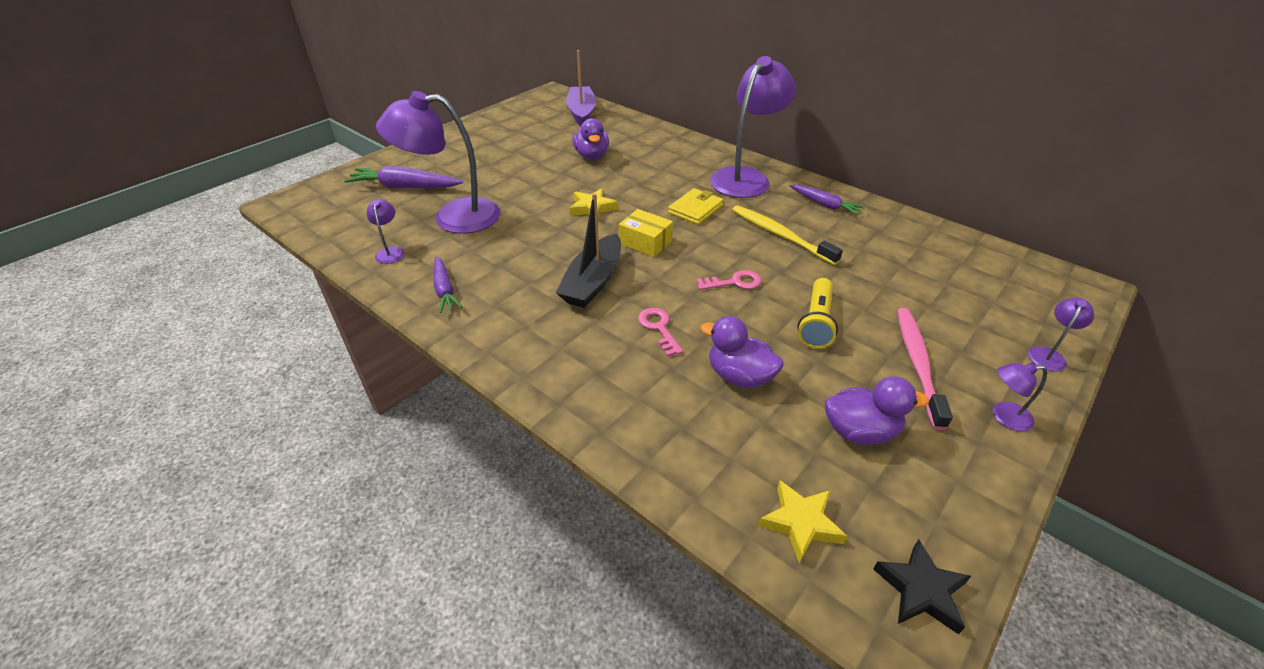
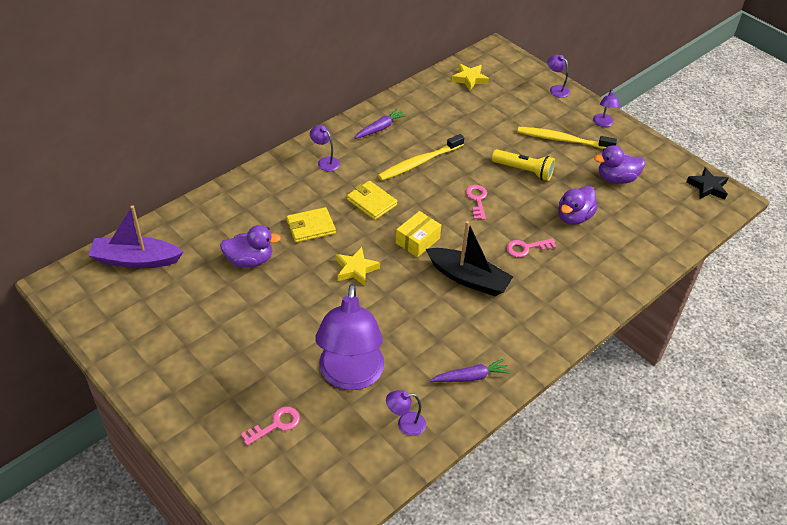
camera: 85 degrees left, 5 degrees up
purple carrot [344,166,463,188] -> pink key [241,407,300,446]
purple lamp [710,56,797,198] -> purple lamp [310,125,340,171], size x0.41
yellow star [758,481,847,563] -> yellow star moved to [451,64,489,91]
purple duck [825,376,929,445] -> purple duck turned 105 degrees counterclockwise [594,145,645,184]
pink toothbrush [897,308,953,430] -> yellow toothbrush [517,127,617,149]
none -> yellow wallet [286,207,336,243]

